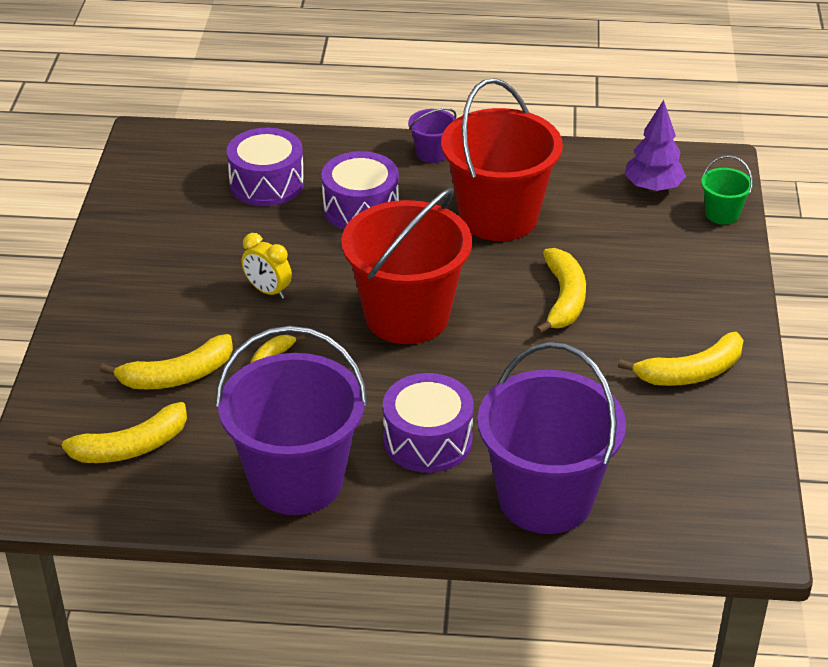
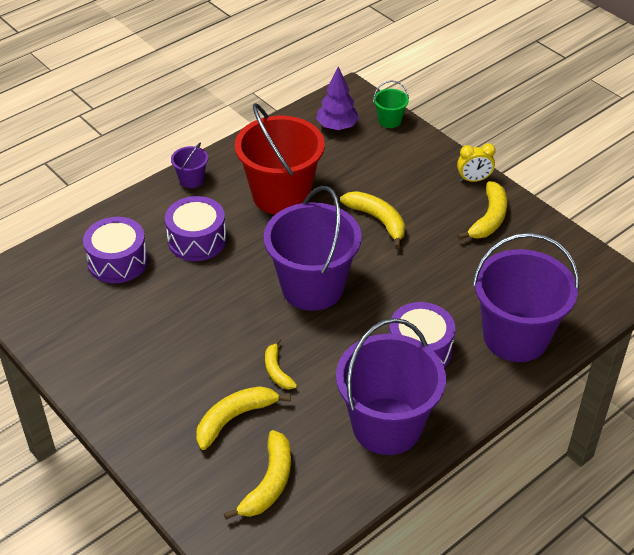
camera: 45 degrees left, 5 degrees up
yellow banana [100,334,233,389] -> yellow banana turned 150 degrees counterclockwise [196,386,291,450]
yellow clock [242,233,292,299] -> yellow clock moved to [457,143,496,182]
red bucket [341,188,472,344] -> purple bucket [264,186,362,311]

